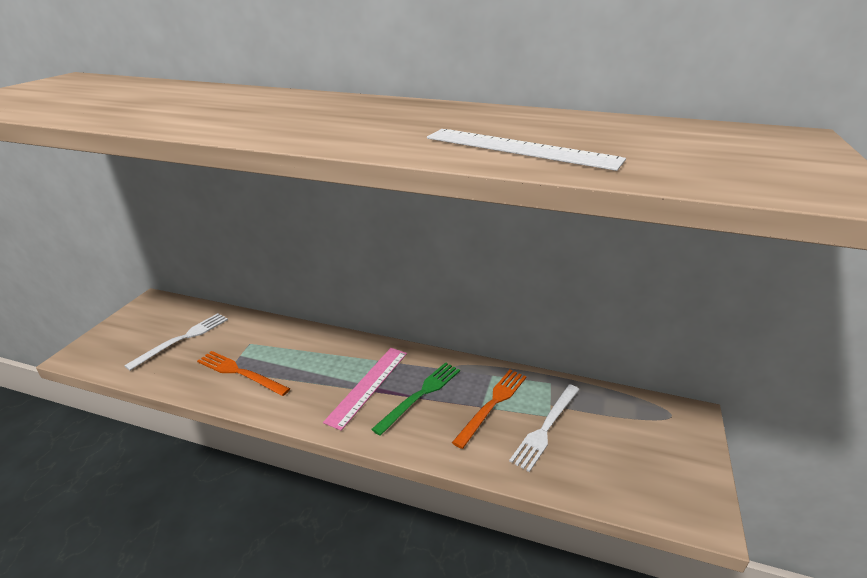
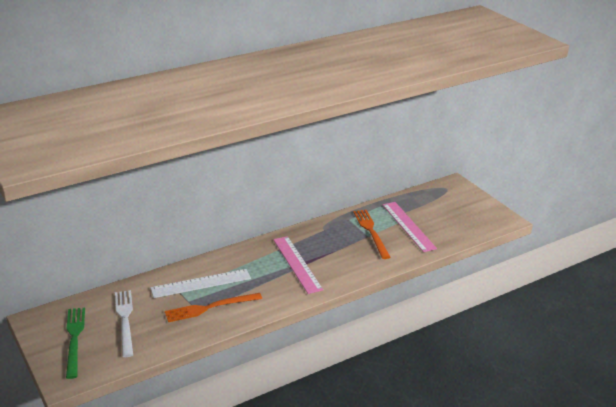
camera: 50 degrees left, 0 degrees up
green fork [371,362,460,436] -> green fork moved to [66,308,85,379]
white ruler [427,129,626,171] -> white ruler moved to [150,269,251,298]
white fork [509,384,579,472] -> pink ruler [382,202,437,252]

